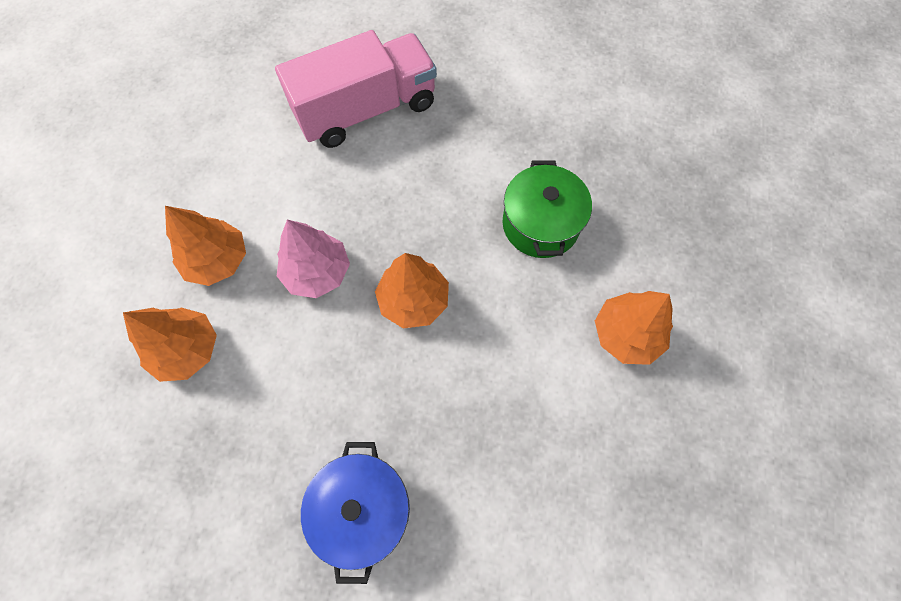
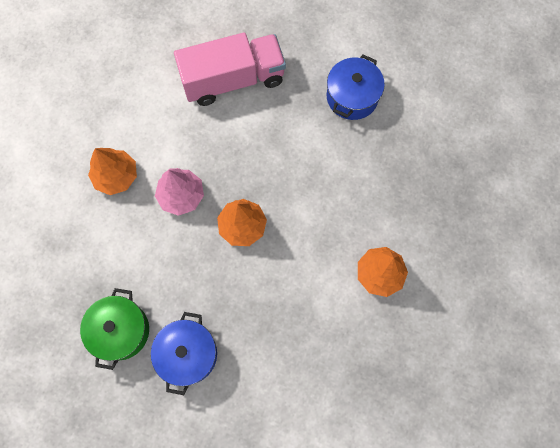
camera: 10 degrees right, 5 degrees up
orange tree [123,307,217,382] -> none
green pot [502,160,592,258] -> green pot moved to [80,288,149,370]
none -> blue pot [327,55,385,120]

